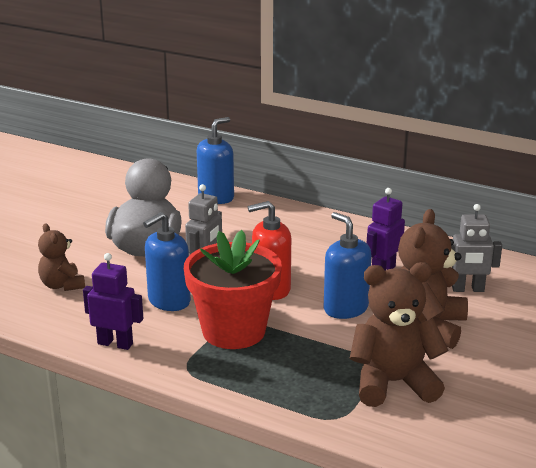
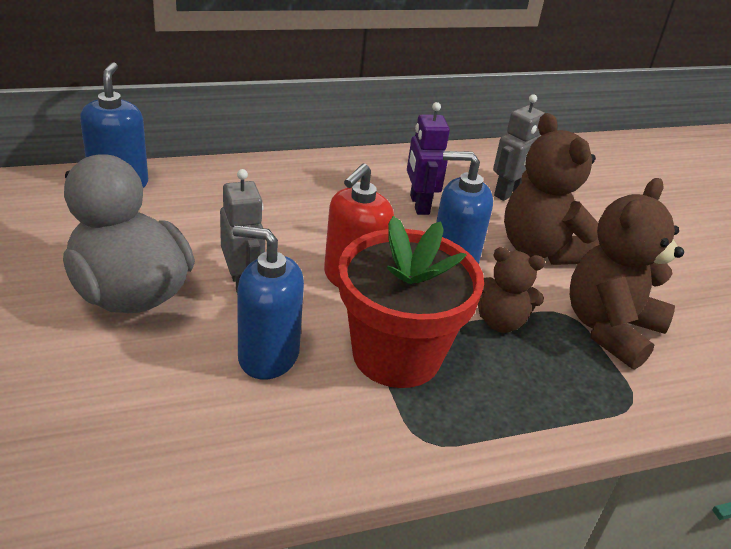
camera: 50 degrees left, 10 degrees up
brown teddy bear [38,223,85,291] -> brown teddy bear moved to [478,247,545,333]
purple robot [83,253,143,350] -> none
blue soap dispenser [143,212,191,311] -> blue soap dispenser turned 105 degrees clockwise [233,225,304,380]

